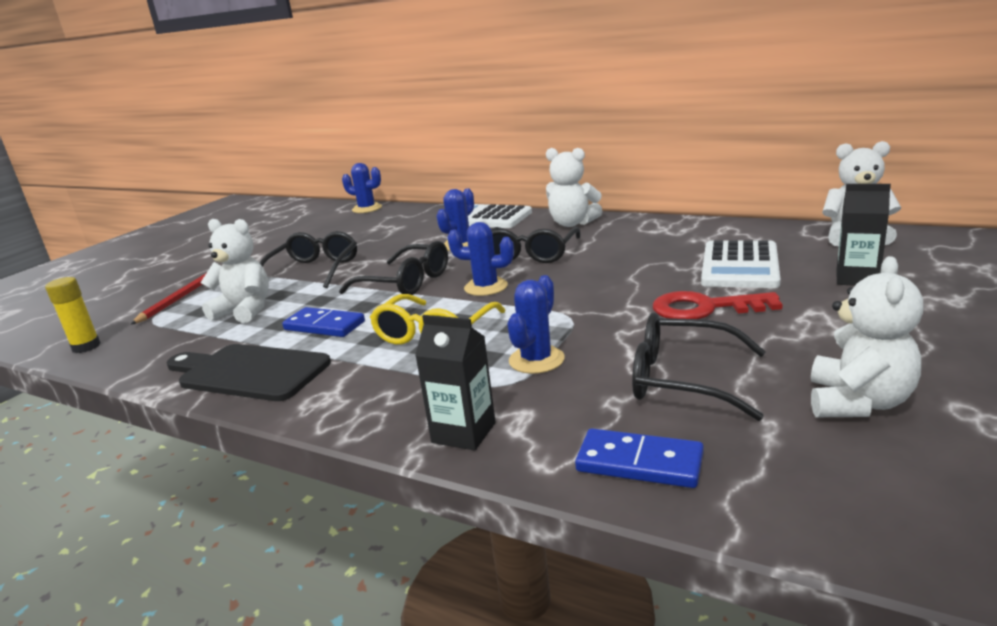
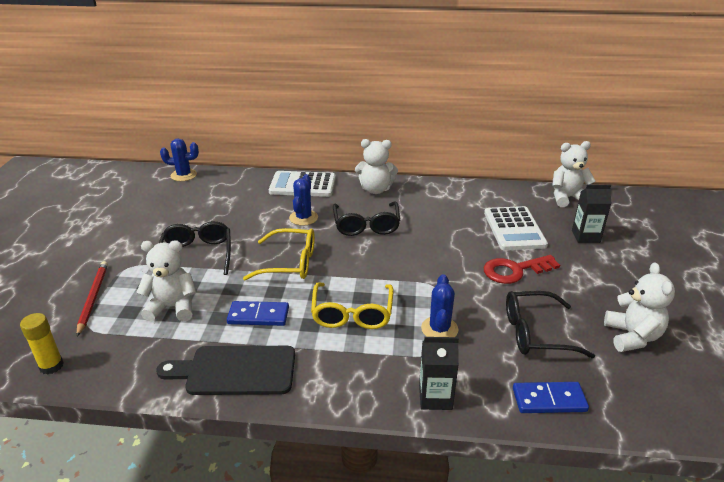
camera: 25 degrees left, 10 degrees up
black glasses [339,241,448,295] -> yellow glasses [243,228,315,281]
blue cactus [447,222,514,296] -> none

